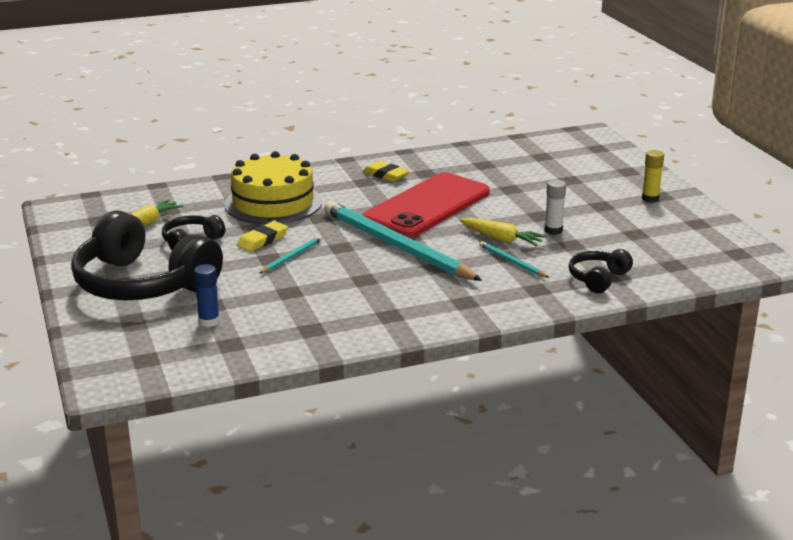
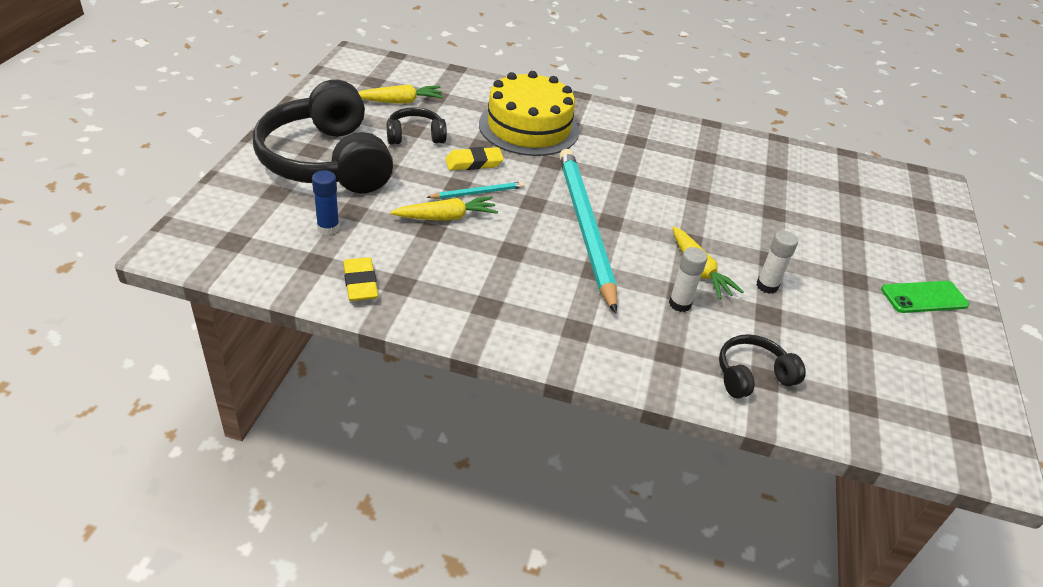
camera: 30 degrees right, 15 degrees up
red phone [362,172,490,238] -> none
yellow eraser [363,161,410,182] -> yellow eraser moved to [343,257,378,301]
turquoise pencil [479,241,549,278] -> white glue stick [669,247,708,312]
yellow glue stick [642,150,664,203] -> green phone [881,281,969,313]
none -> yellow carrot [390,196,498,221]

